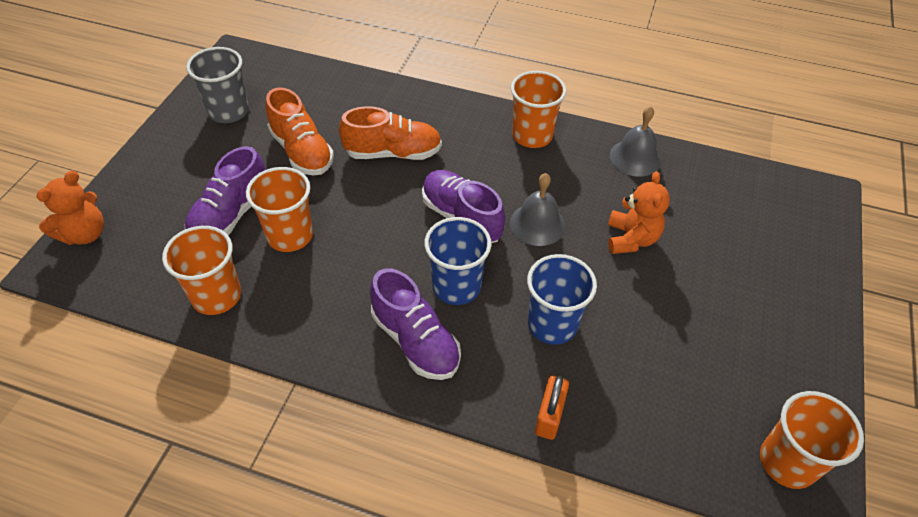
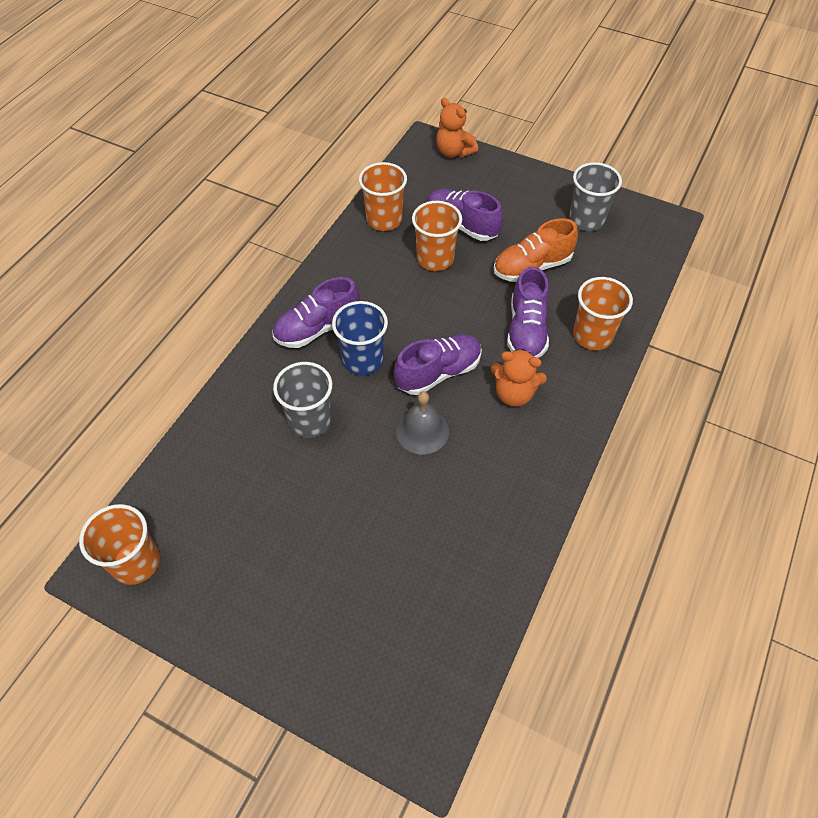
camera: 100 degrees right, 5 degrees up
orange shoe [339,106,442,160] -> purple shoe [507,267,549,358]
orange cup [511,71,566,148] -> orange cup moved to [573,277,633,350]
blue cup [527,254,597,345] -> grey cup [273,362,332,438]
orange padlock [535,376,569,440] -> none
orange teddy bear [608,171,670,254] -> orange teddy bear moved to [491,349,547,407]
grey bell [610,106,661,177] -> none

